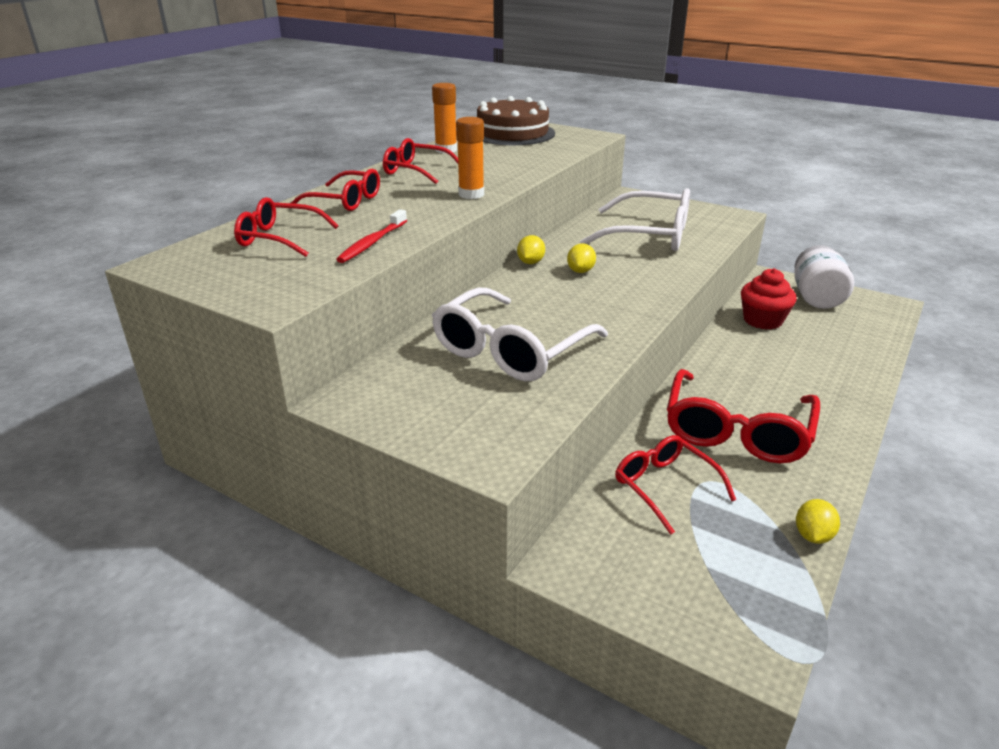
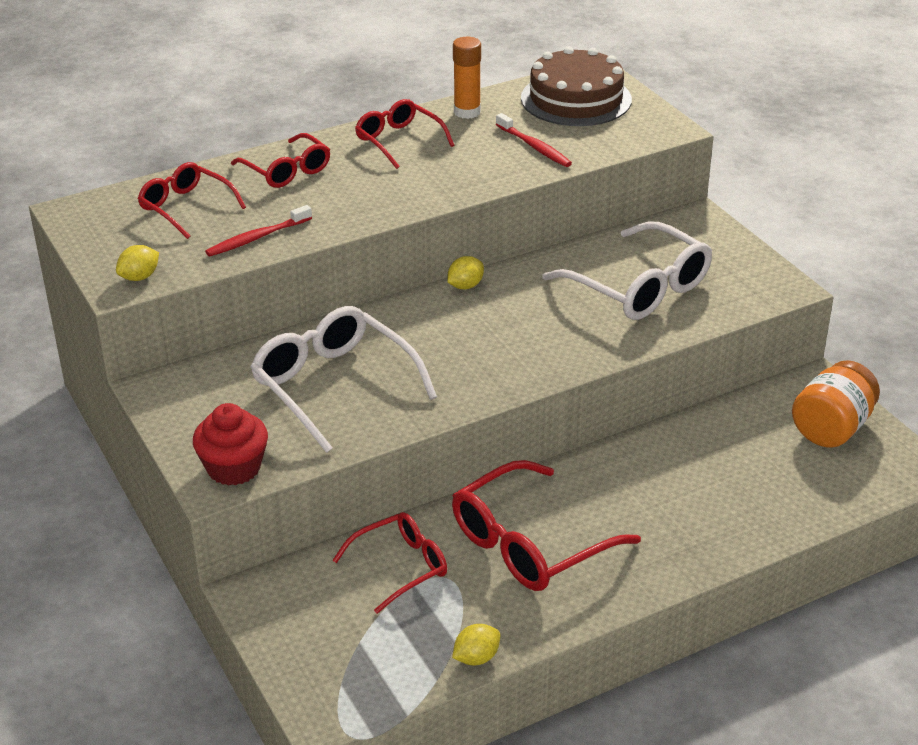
camera: 30 degrees right, 5 degrees up
white glasses [432,287,608,381] -> white glasses turned 75 degrees clockwise [250,306,437,453]
orange glue stick [456,117,484,199] -> none
yellow lemon [567,243,596,273] -> yellow lemon moved to [116,245,159,281]
red glasses [615,435,736,535] -> red glasses turned 60 degrees clockwise [332,512,447,614]
red cupcake [741,268,797,330] -> red cupcake moved to [193,403,268,486]
white jar [794,245,854,309] -> orange jar [792,360,880,448]
none -> red toothbrush [496,113,572,167]

